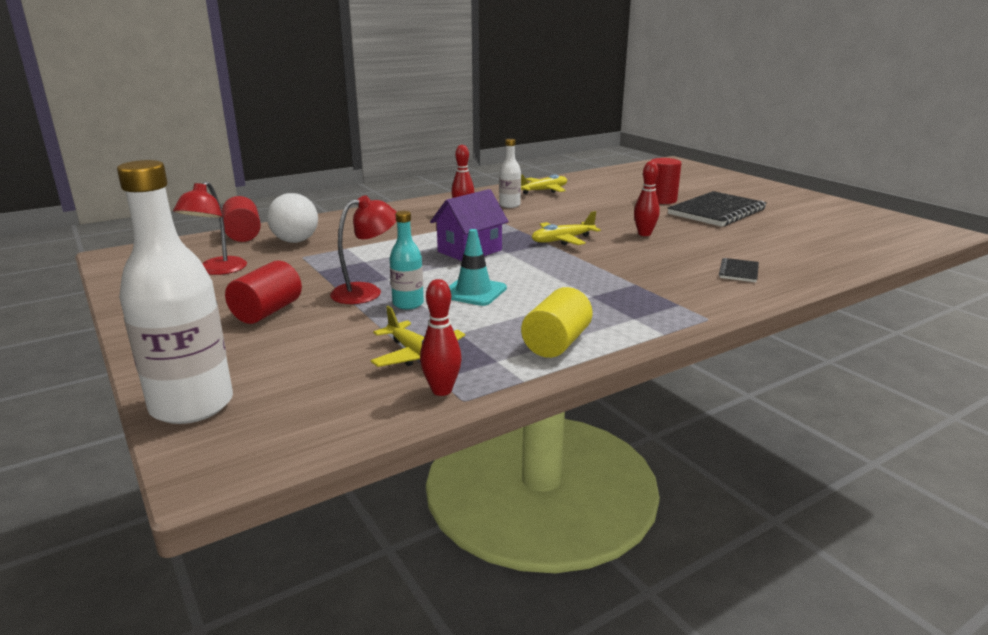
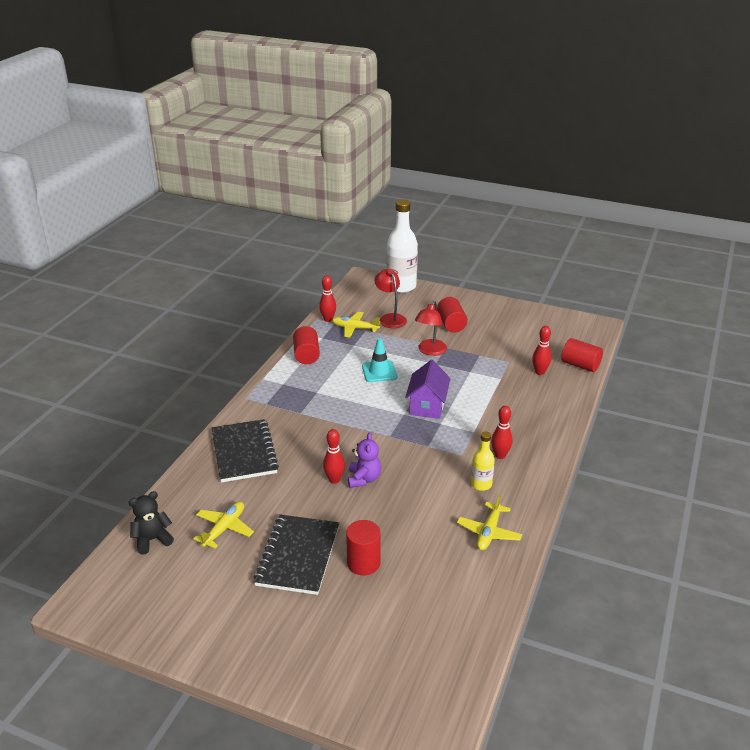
camera: 145 degrees right, 10 degrees up
red lamp [173,181,247,275] -> red lamp moved to [375,269,407,328]
white ball [267,193,318,243] -> red bowling pin [532,326,551,375]
turquoise bottle [390,211,424,310] -> none
white bottle [499,139,521,208] -> yellow bottle [471,432,495,491]
yellow cylinder [521,287,593,358] -> red cylinder [293,326,320,364]
yellow plane [532,211,601,245] -> yellow plane moved to [194,502,254,548]
black notebook [719,258,759,282] -> black notebook [211,419,279,482], size x2.21
none -> black teddy bear [129,491,174,555]
none -> purple teddy bear [348,432,381,488]

